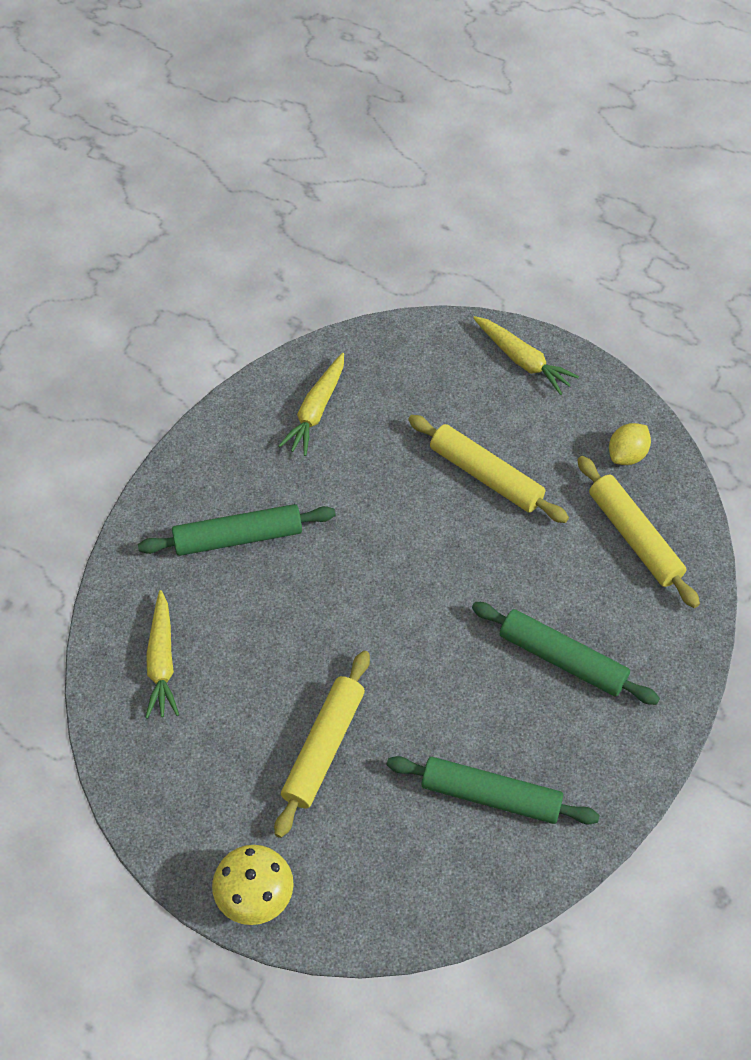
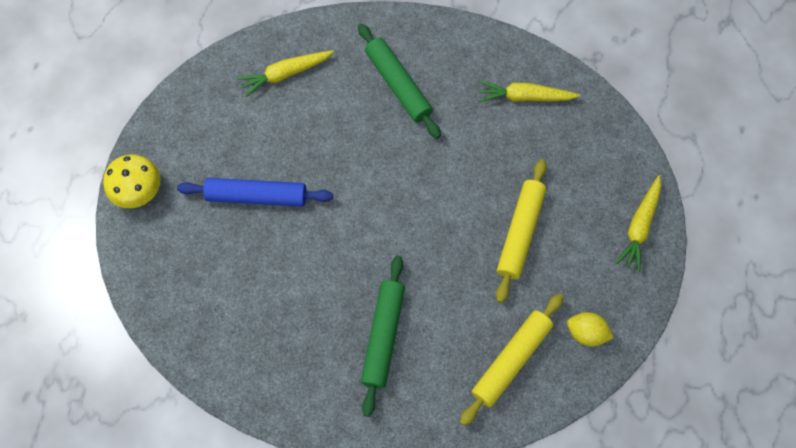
camera: 70 degrees right, 10 degrees up
yellow rolling pin [274,651,370,838] -> blue rolling pin [177,178,333,206]
green rolling pin [387,756,600,824] -> none

